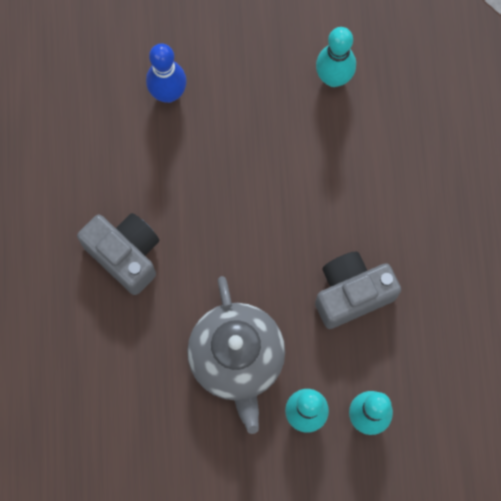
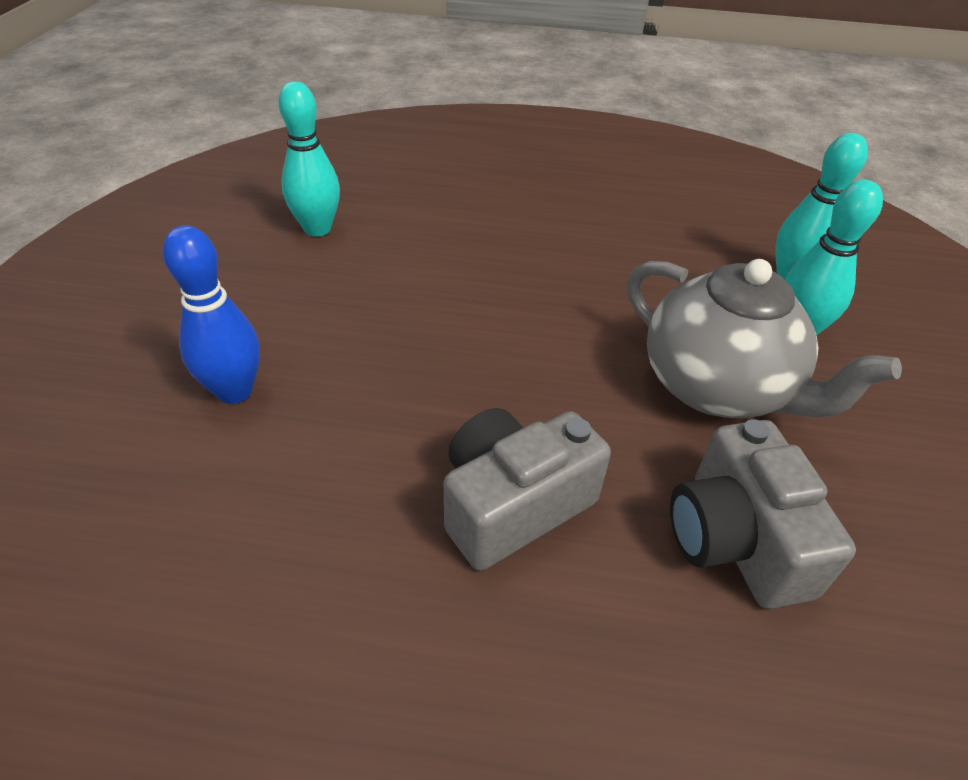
camera: 80 degrees left, 30 degrees down
grey teapot [187,276,285,434] -> grey teapot turned 45 degrees clockwise [627,259,902,418]
grey camera [315,251,401,329] -> grey camera moved to [670,419,856,609]

